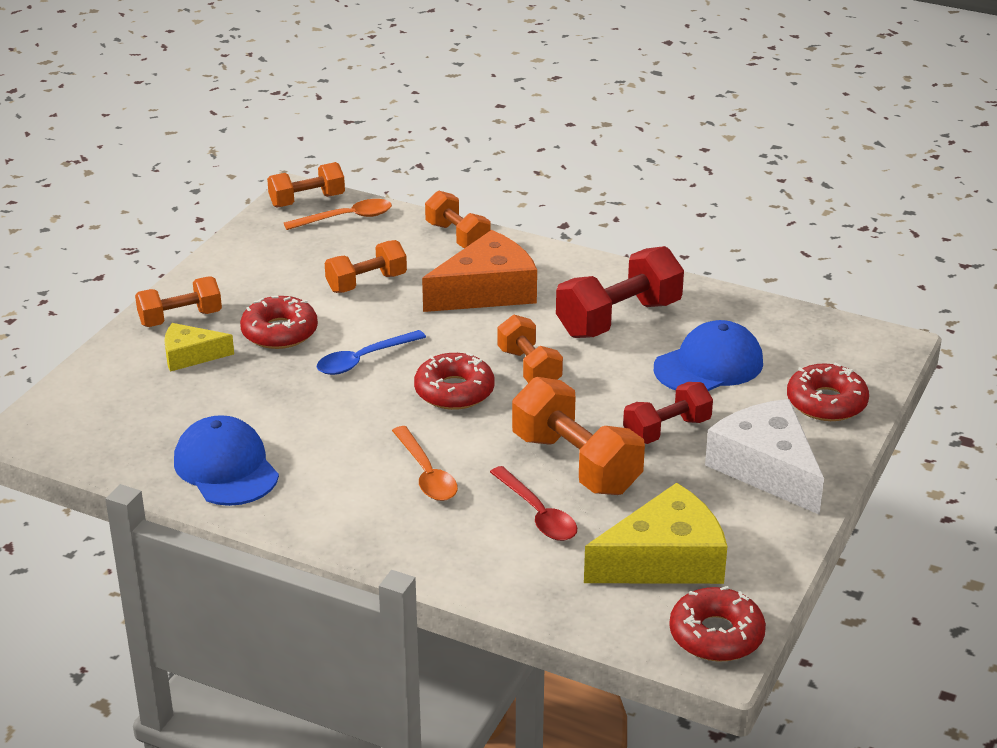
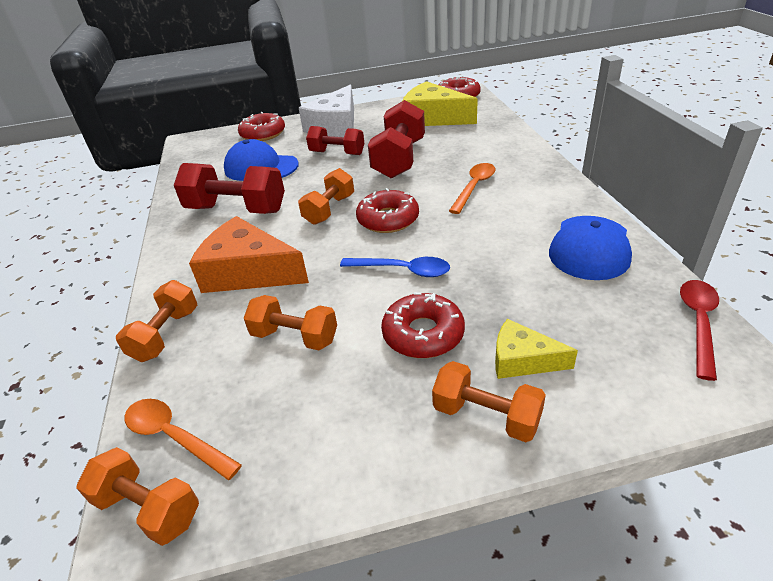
camera: 125 degrees left, 5 degrees up
yellow cheese [164,323,234,372] -> yellow cheese turned 150 degrees clockwise [495,319,578,379]
red spoon [490,466,577,541] -> red spoon moved to [680,280,719,381]
orange dumbbell [512,377,645,495] -> red dumbbell [368,100,425,178]

